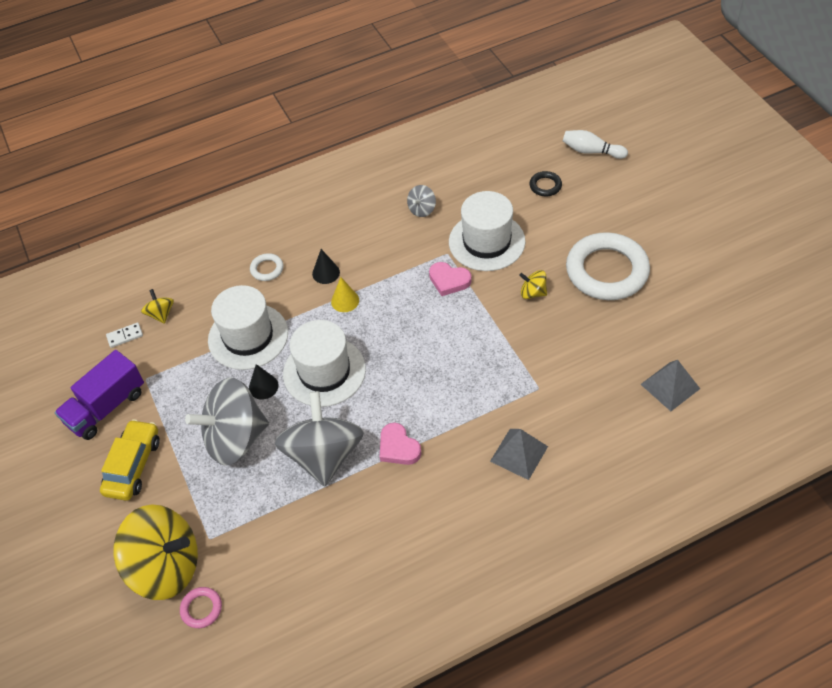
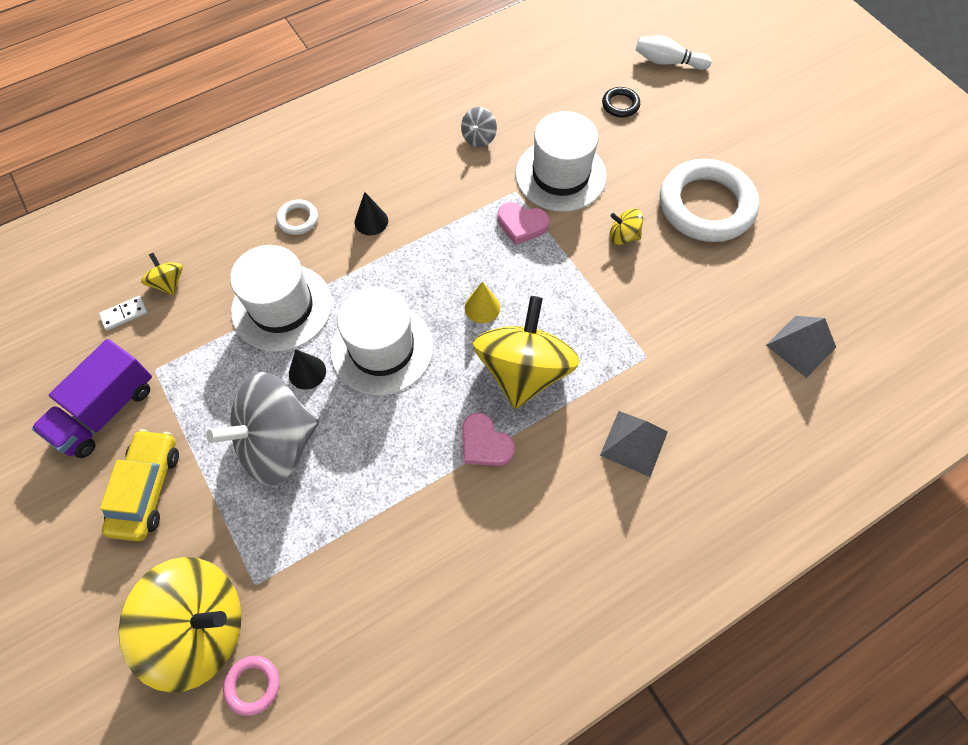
camera: 10 degrees left, 10 degrees up
grey spinning top [275,391,364,487] -> none
yellow cone [331,277,359,312] -> yellow cone moved to [465,281,500,323]
none -> yellow spinning top [473,296,580,409]

